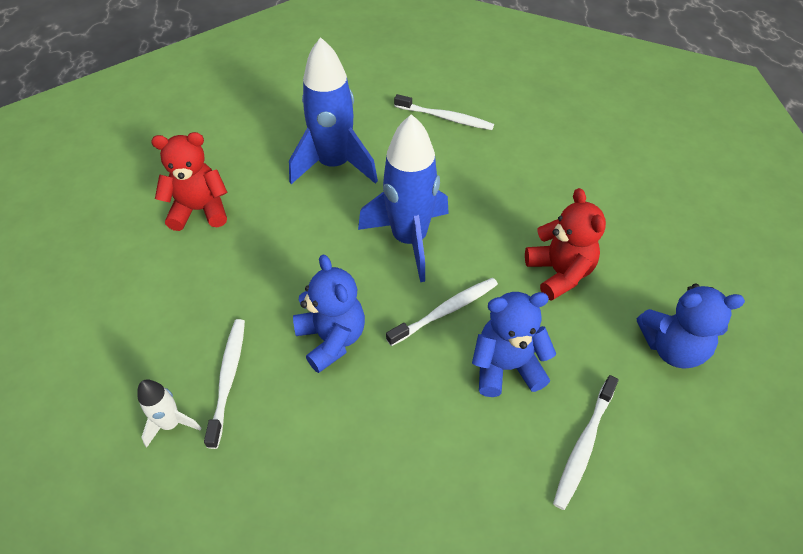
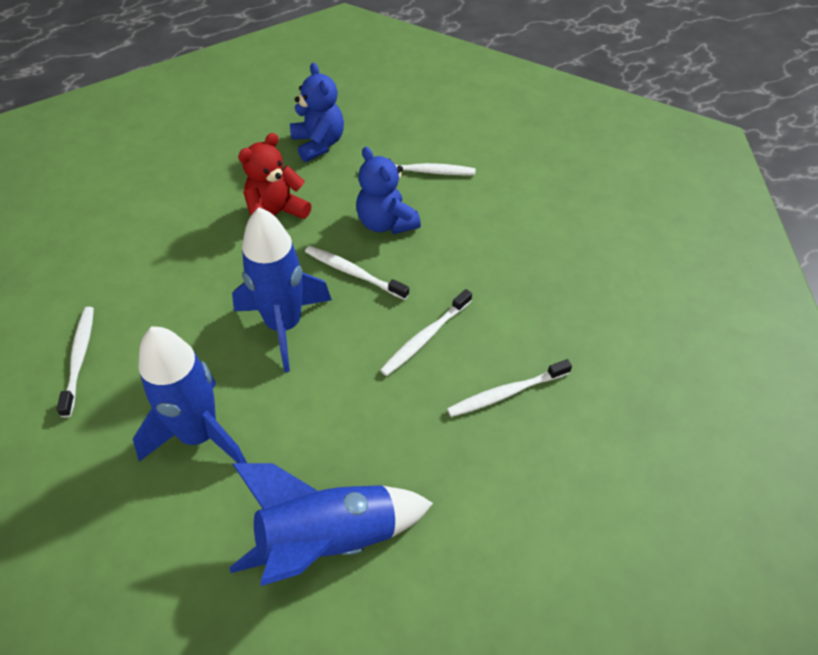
camera: 115 degrees left, 0 degrees up
white rocket [137,380,201,448] -> none
red teddy bear [151,132,228,231] -> blue rocket [229,463,433,586]
blue teddy bear [293,254,365,373] -> white toothbrush [380,289,472,376]

